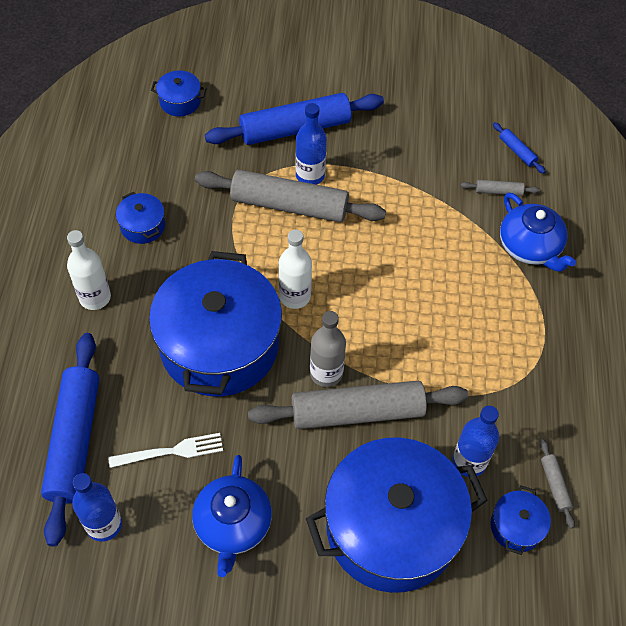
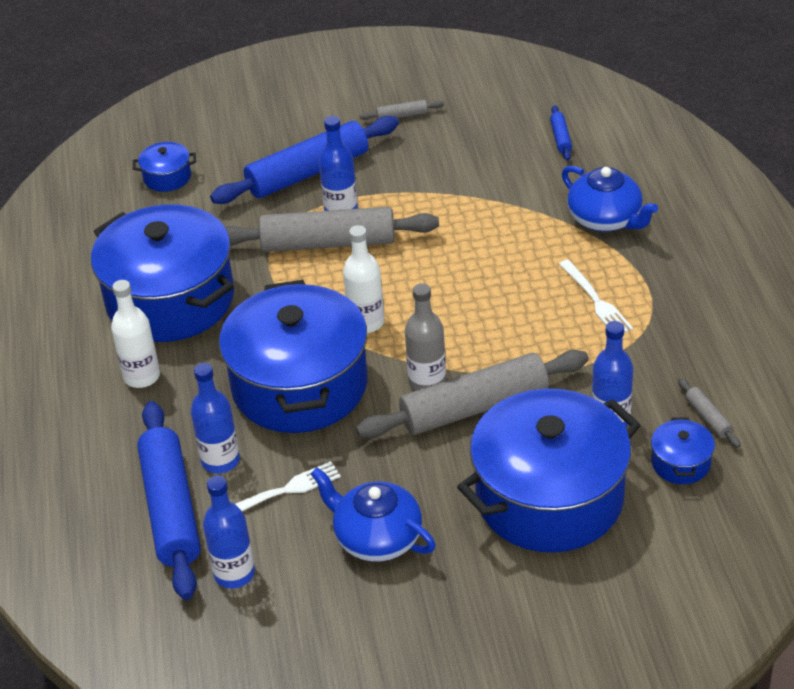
camera: 10 degrees left, 15 degrees down
blue pot [116,192,165,244] -> blue pot [91,204,234,342], size x2.47
blue teapot [192,455,272,577] -> blue teapot turned 135 degrees clockwise [311,467,436,562]
grey rolling pin [460,180,540,196] -> grey rolling pin moved to [360,100,444,120]
blue rolling pin [493,122,546,174] -> blue rolling pin turned 45 degrees clockwise [550,105,572,161]
none -> blue bottle [191,363,240,473]
none -> white fork [559,259,633,333]

